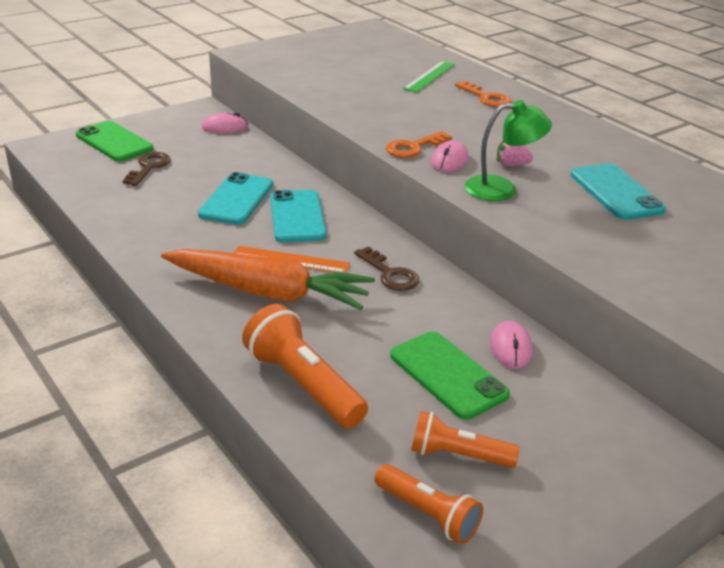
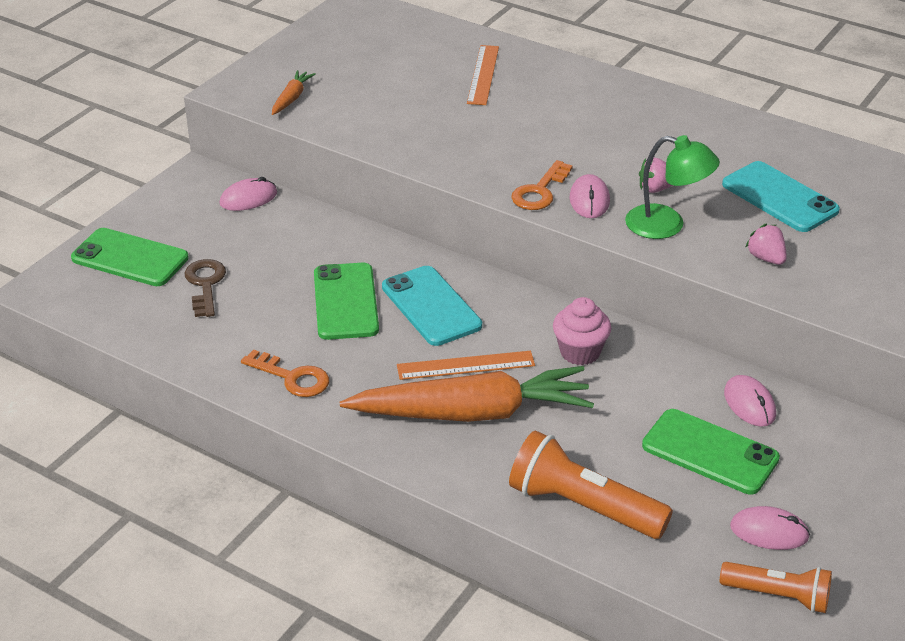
camera: 20 degrees left, 5 degrees up
turquoise phone [198,172,273,225] -> green phone [314,263,379,340]
brown key [354,246,419,291] -> pink cupcake [553,297,611,365]
green ruler [403,61,455,93] -> orange ruler [467,45,499,105]
orange flashlight [411,411,520,468] -> pink mouse [730,506,810,550]
orange key [455,81,511,107] -> orange key moved to [241,349,329,397]
green lamp [464,100,552,201] -> green lamp turned 45 degrees clockwise [625,135,720,239]
none -> orange carrot [272,70,316,115]
none -> pink strawberry [746,223,787,265]

